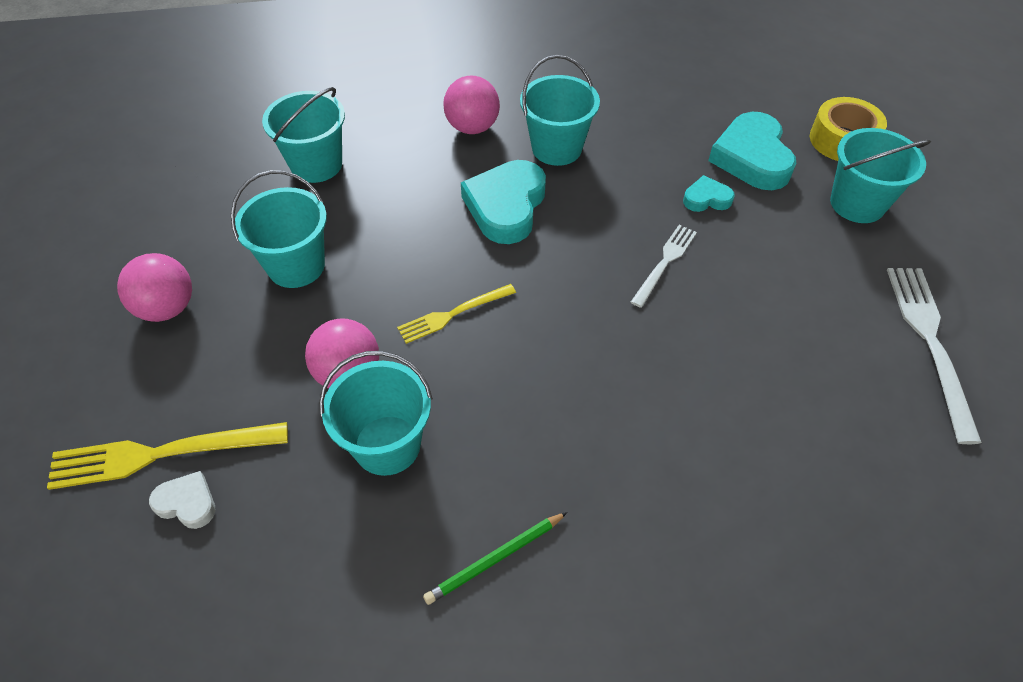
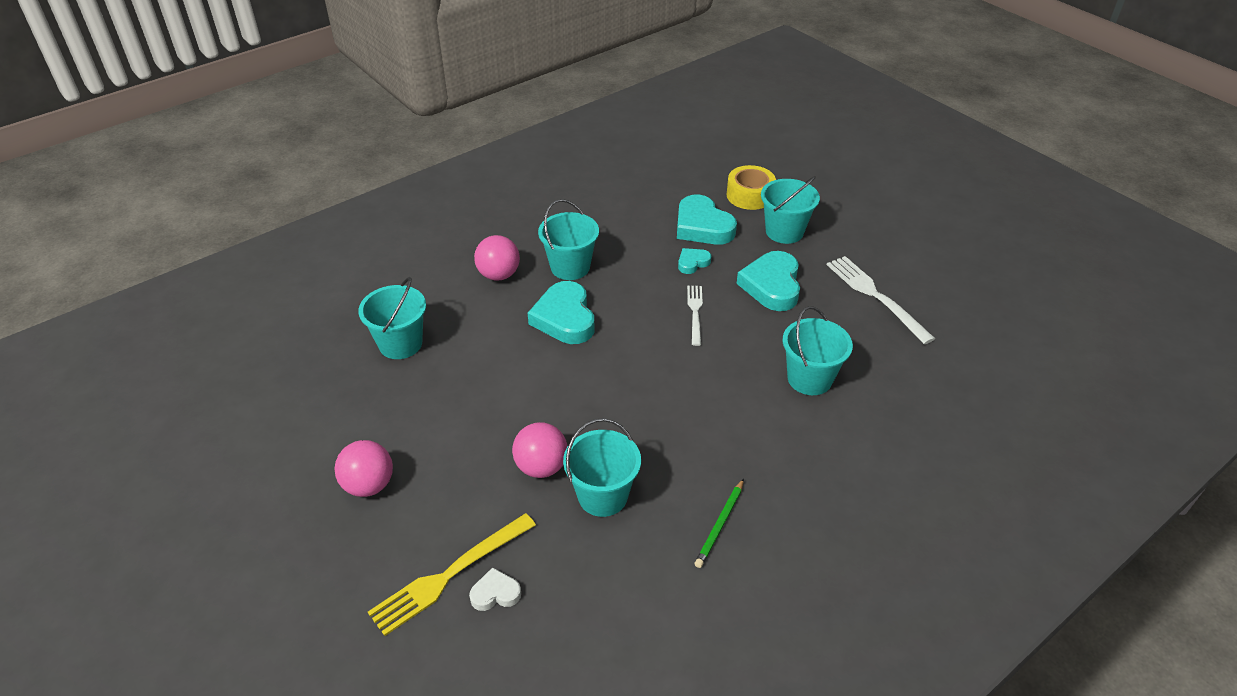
camera: 30 degrees left, 10 degrees down
turquoise bucket [231,170,327,288] -> turquoise bucket moved to [783,306,853,395]
yellow fork [397,284,516,344] -> none
none -> turquoise heart [737,251,800,311]

